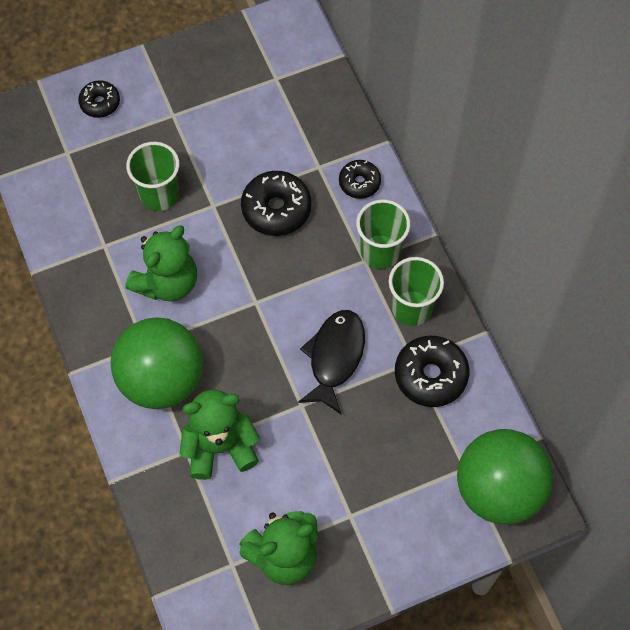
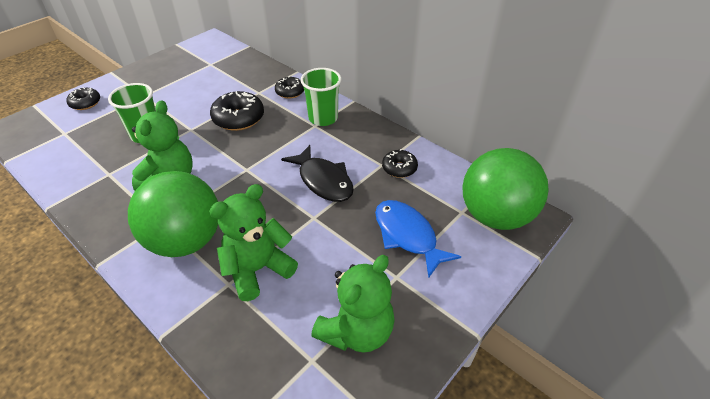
camera: 25 degrees left, 20 degrees down
black fish [298,310,365,415] -> black fish turned 150 degrees clockwise [281,145,354,202]
green cup [389,257,444,326] -> none
black donut [395,336,469,407] -> black donut [382,149,418,178], size x0.61
none -> blue fish [375,200,461,278]

